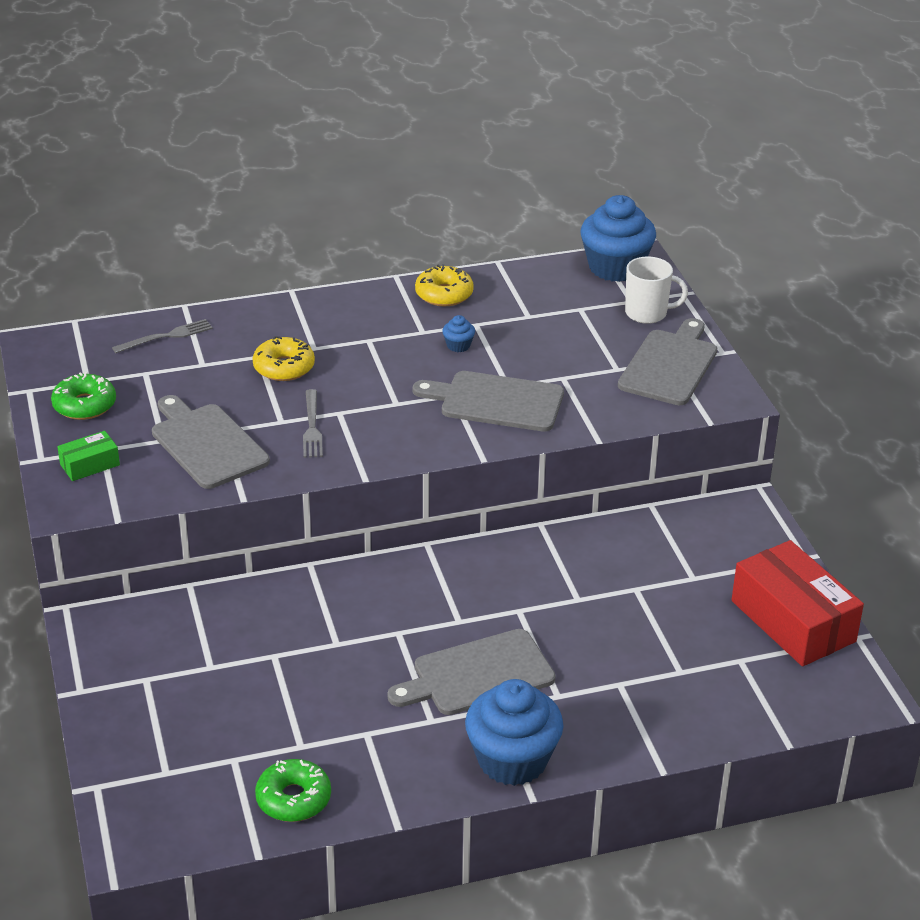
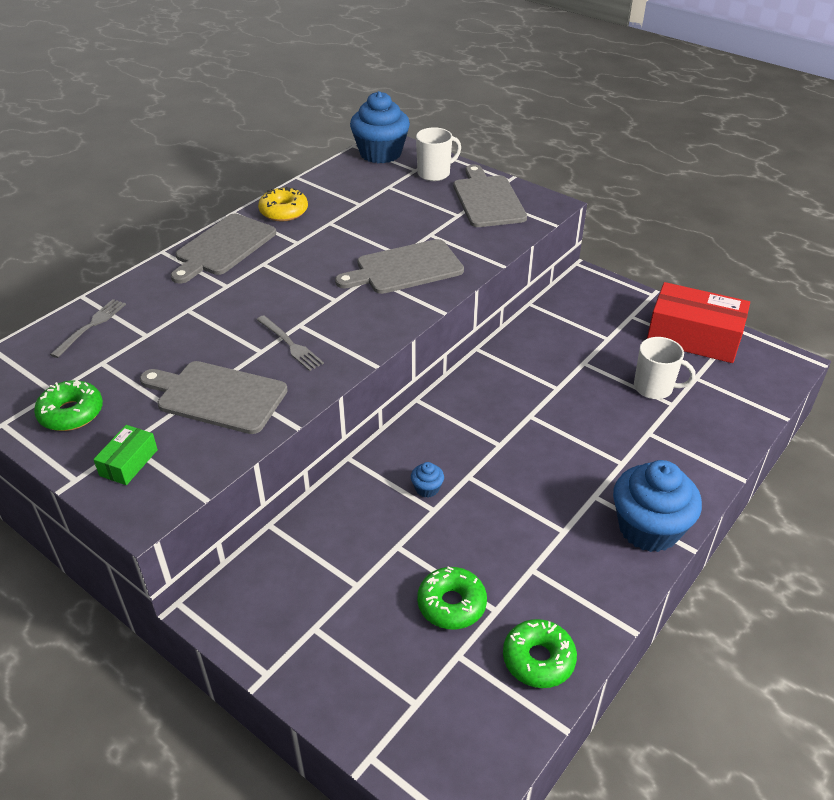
camera: 35 degrees left, 5 degrees up
yellow donut [252,336,315,381] -> none
grey cutting board [387,629,556,715] -> grey cutting board moved to [171,214,276,283]
blue cupcake [442,315,475,352] -> blue cupcake moved to [411,462,444,498]
none -> green donut [417,567,487,629]
none -> white mug [634,337,696,399]

